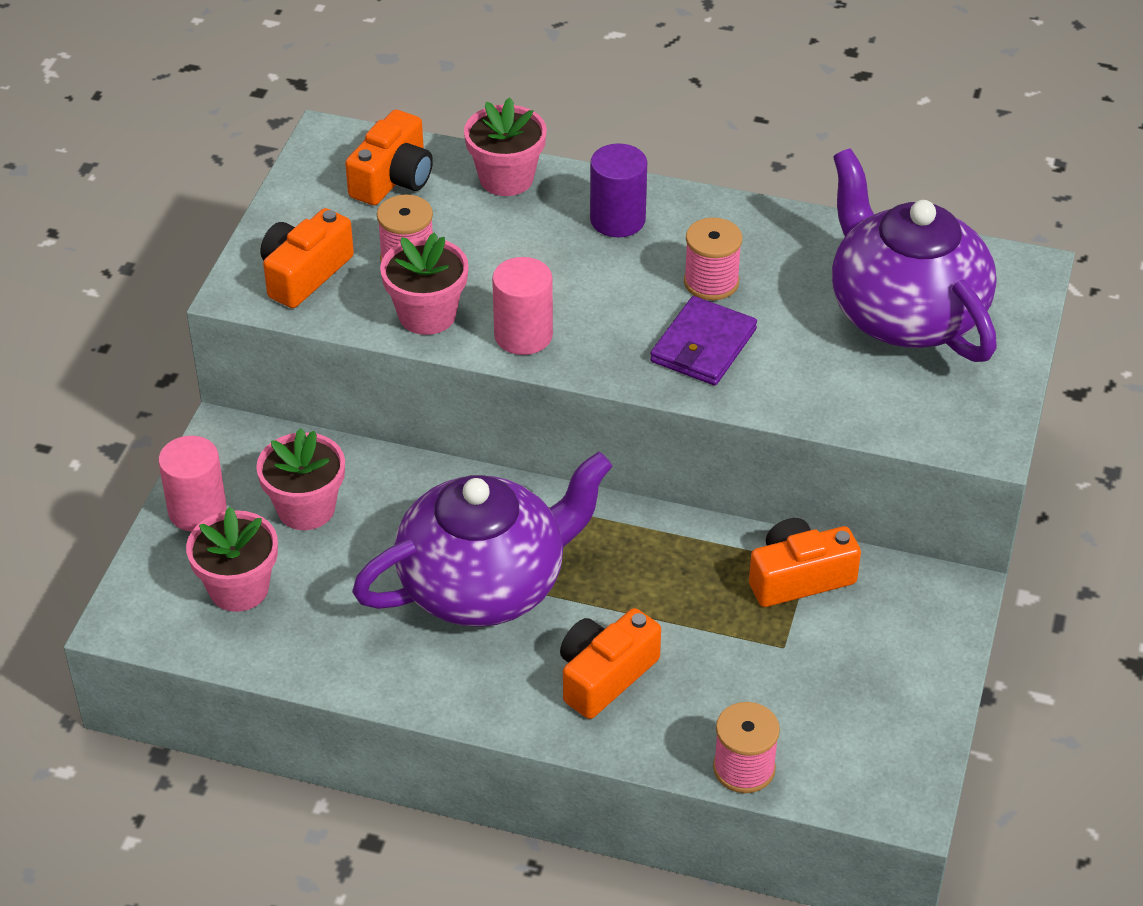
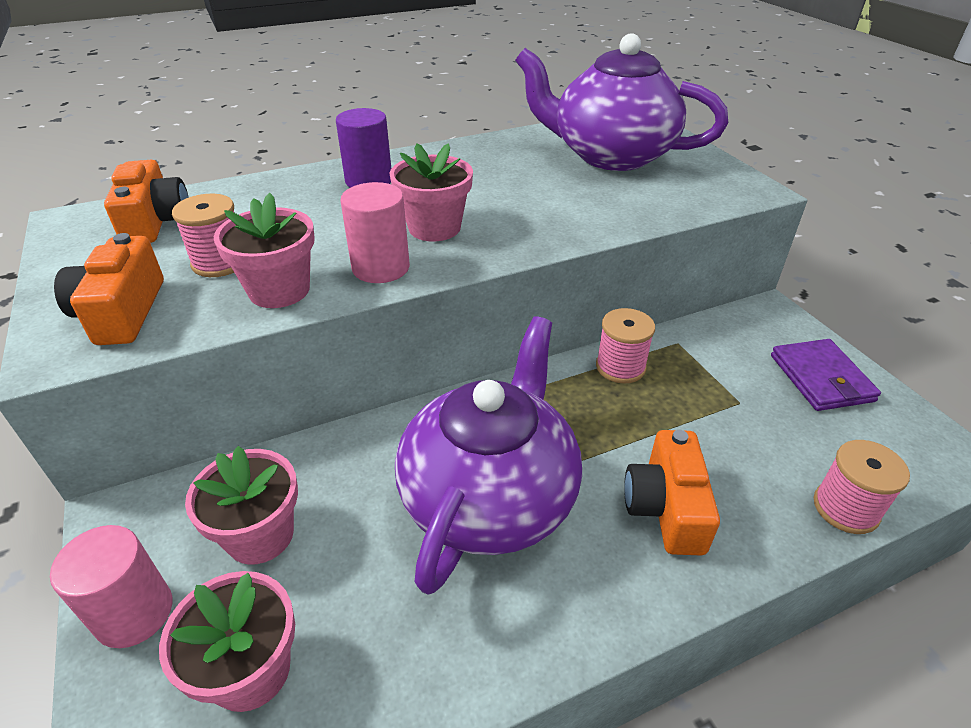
camera: 40 degrees left, 5 degrees down
pink flower pot [464,97,547,196] -> pink flower pot moved to [389,143,473,241]
purple wallet [650,296,757,386] -> purple wallet moved to [771,339,881,411]
pink spool [684,218,742,300] -> pink spool moved to [596,308,655,384]
orange camera [749,518,861,607] -> none

